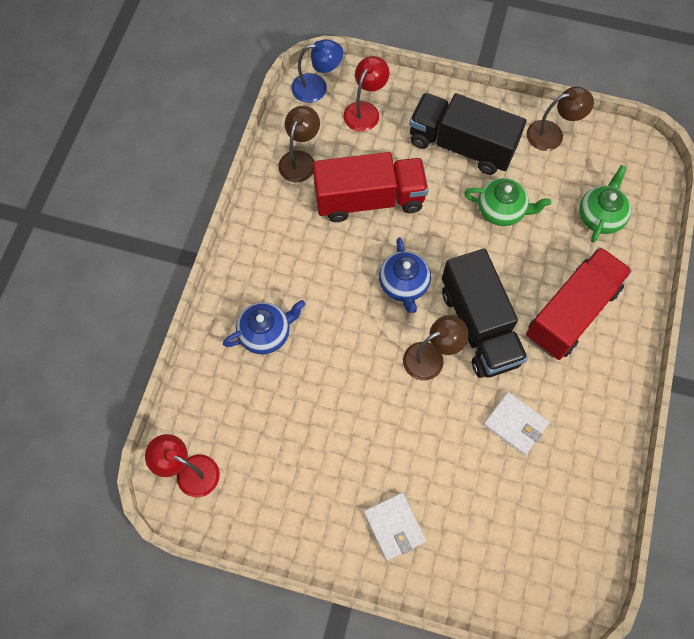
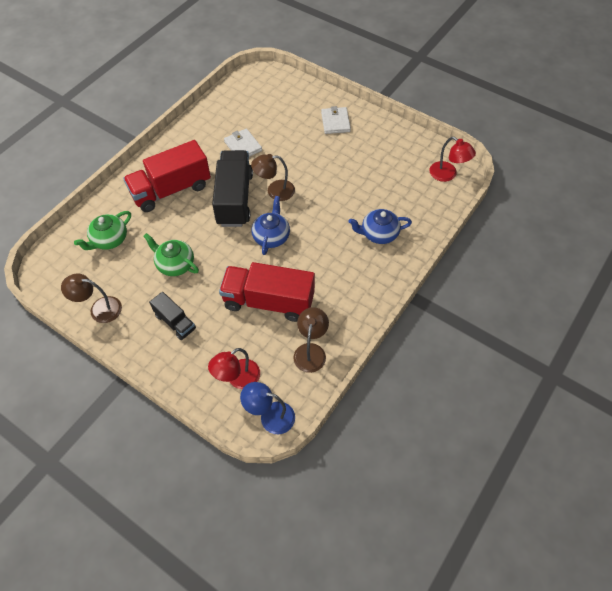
camera: 160 degrees left, 10 degrees down
brown lamp [278,106,320,182] -> brown lamp turned 150 degrees clockwise [293,307,329,373]
black truck [409,93,526,175] -> black truck [149,292,196,340], size x0.53

